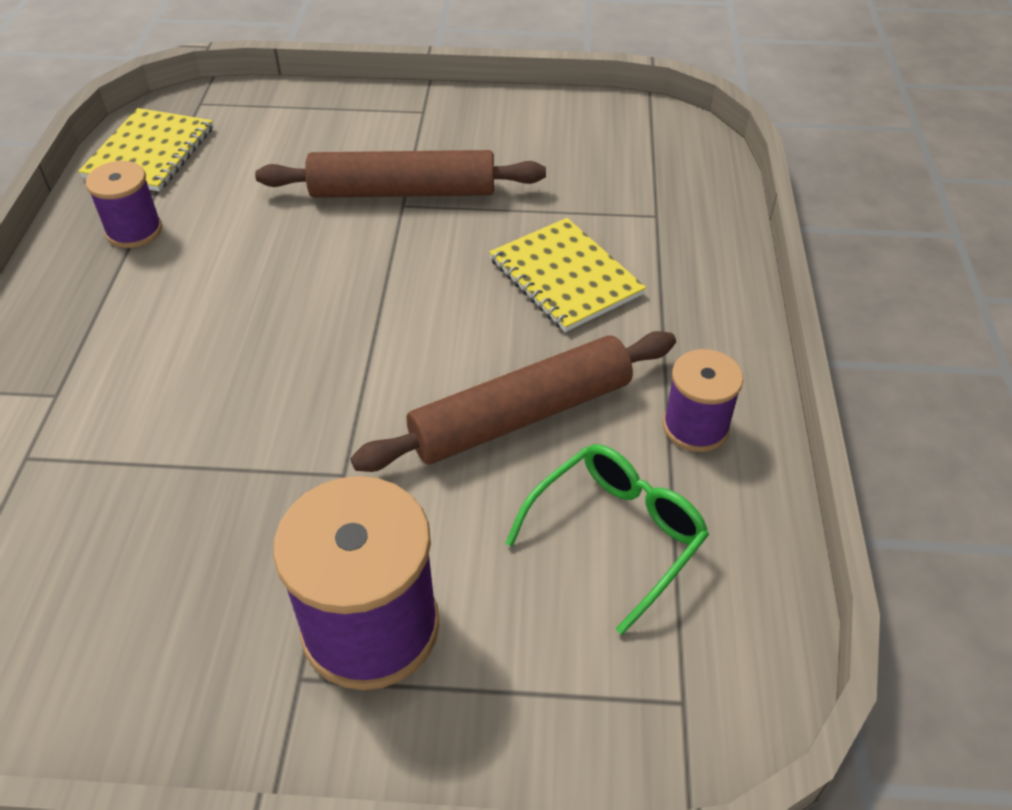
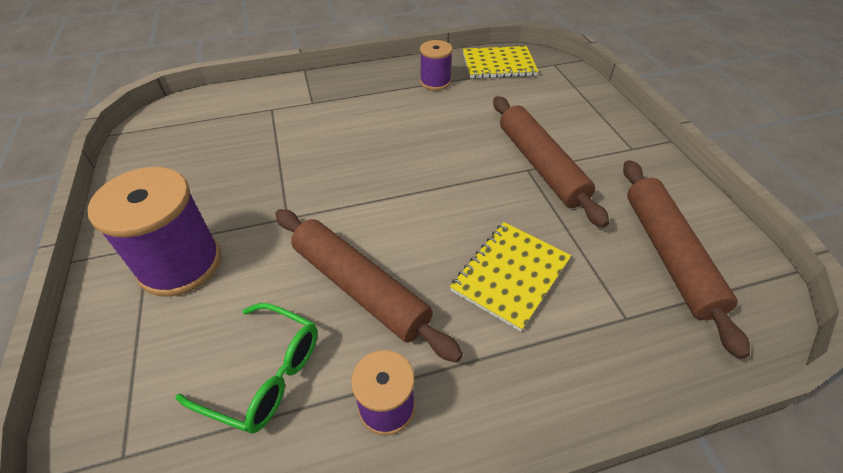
camera: 70 degrees right, 0 degrees up
none -> brown rolling pin [623,160,750,359]

